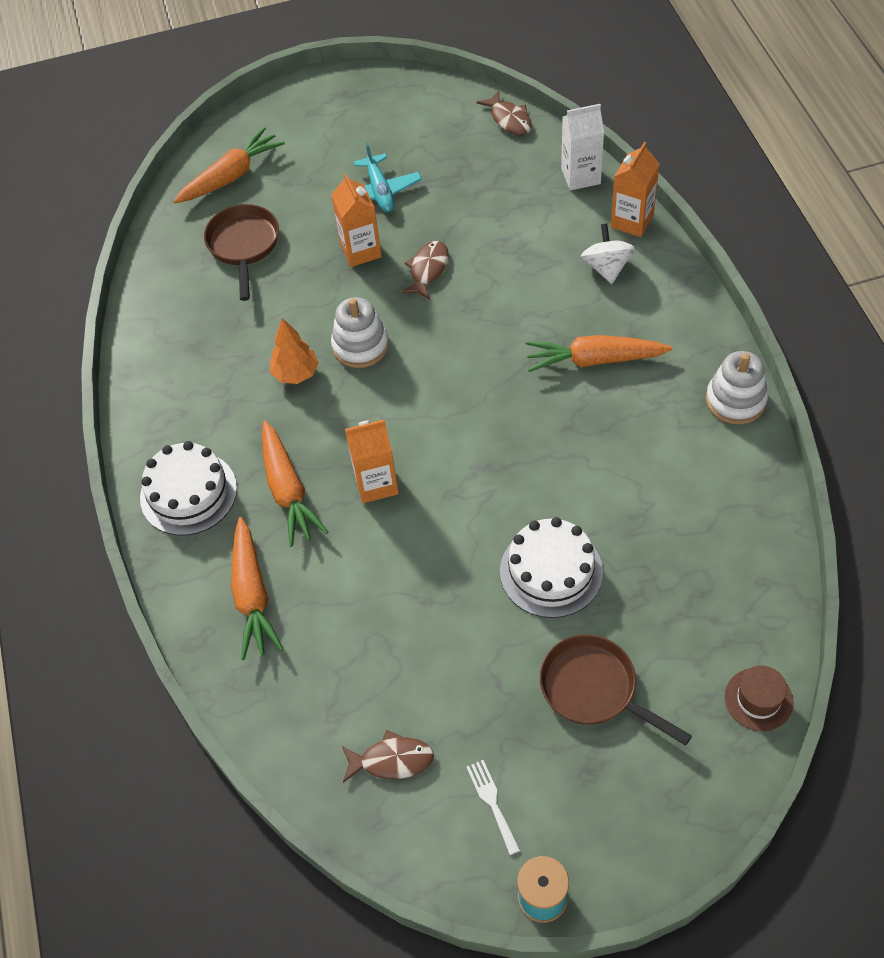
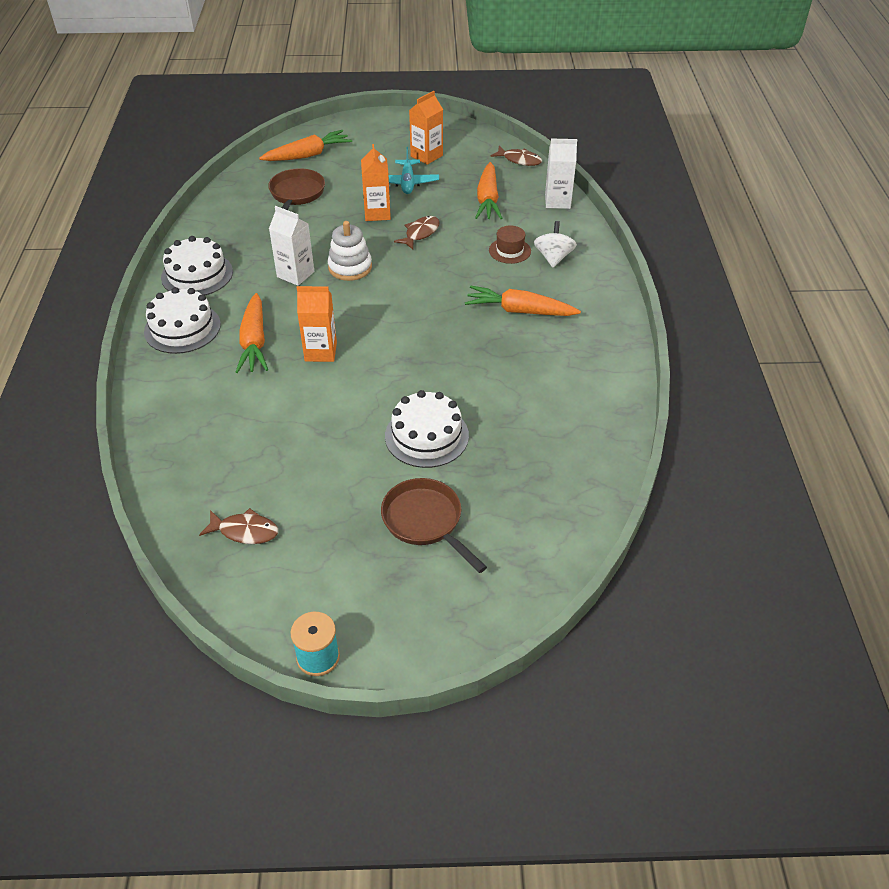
camera: 10 degrees right, 10 degrees down
orange carrot [231,517,284,660] -> orange carrot moved to [475,162,502,219]
orange tree [270,318,319,384] -> white carton [269,206,314,286]
white fork [467,760,520,855] -> none
brown fish [477,91,532,135] -> brown fish turned 45 degrees counterclockwise [490,146,542,166]
orange carton [611,142,660,237] -> orange carton moved to [409,91,443,165]
white stacking toy [706,351,768,424] -> none
brown hat [725,666,793,731] -> brown hat moved to [489,225,531,264]
none -> white cake [161,236,233,295]

